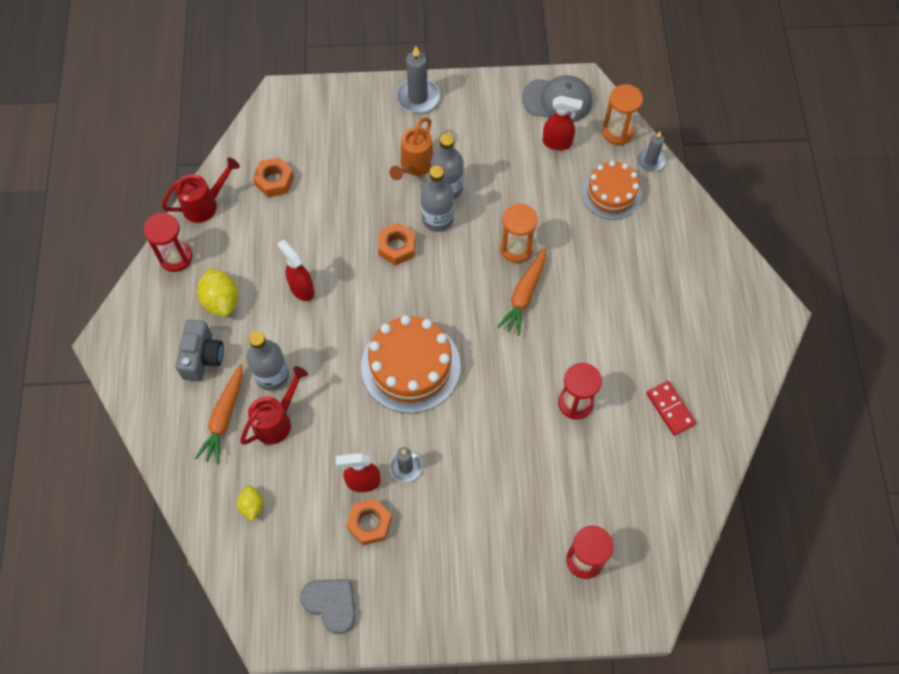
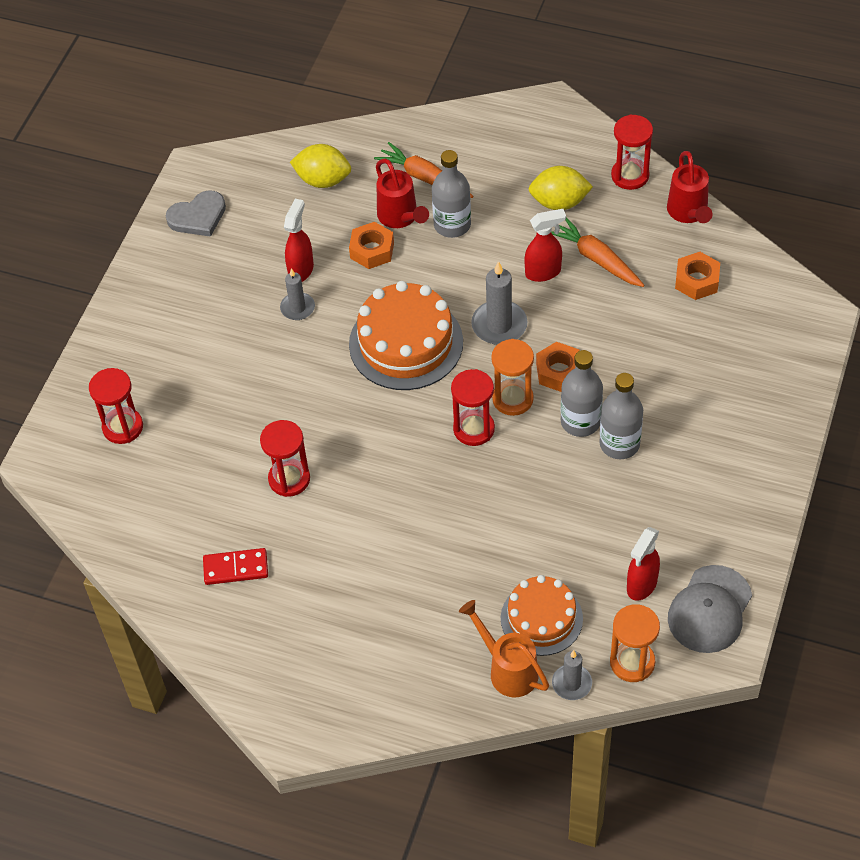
camera: 115 degrees right, 10 degrees down
grey camera [176,320,224,382] -> none
yellow lemon [237,485,263,521] -> yellow lemon [290,144,351,188], size x1.67
orange nut [346,498,392,546] -> orange nut moved to [349,222,394,269]
orange watering can [389,117,434,180] -> orange watering can moved to [459,600,549,697]
grey candle [396,46,440,113] -> grey candle moved to [471,261,528,345]
orange carrot [497,248,546,336] -> orange carrot moved to [551,218,645,287]
orange hourglass [500,203,538,263] -> orange hourglass moved to [491,339,534,416]
none -> red hourglass [451,369,495,446]

